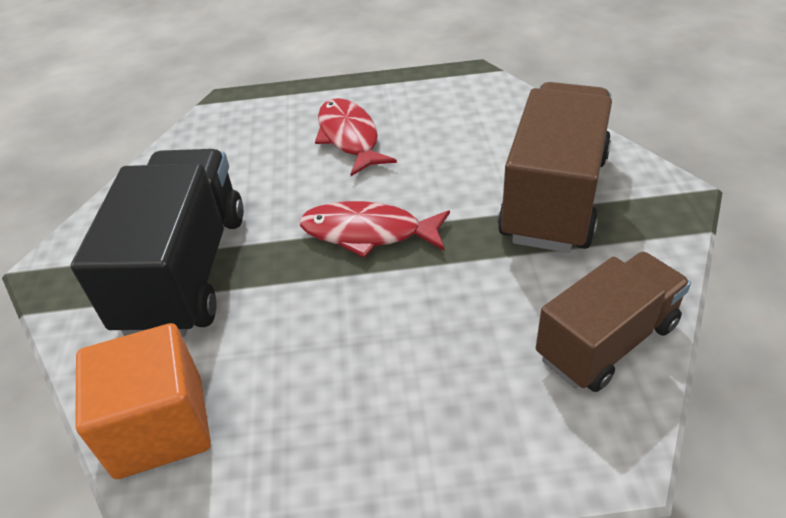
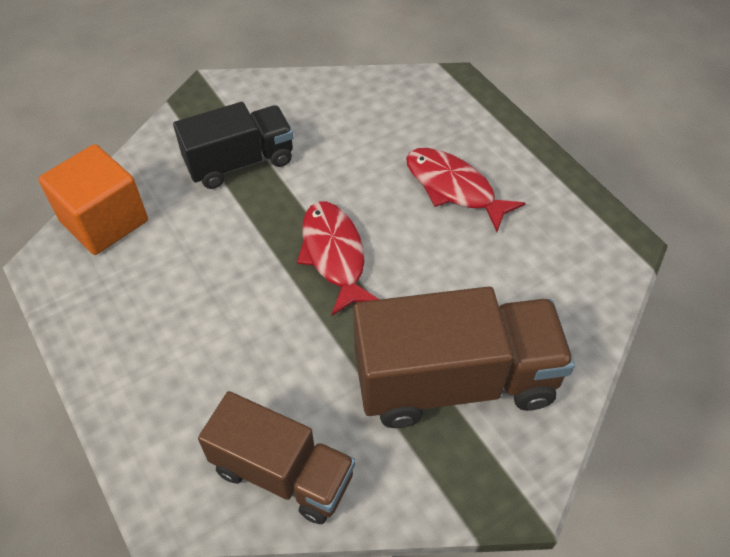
camera: 60 degrees right, 10 degrees up
black truck [71,149,244,337] -> black truck [173,102,293,189], size x0.66
red fish [315,98,397,176] -> red fish turned 90 degrees counterclockwise [406,148,526,232]

